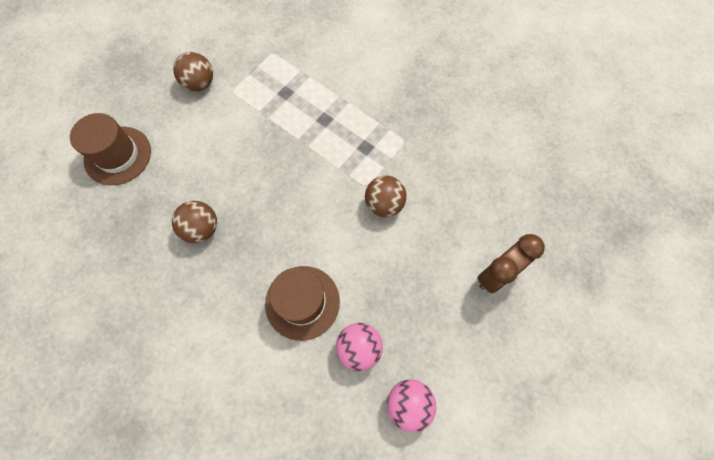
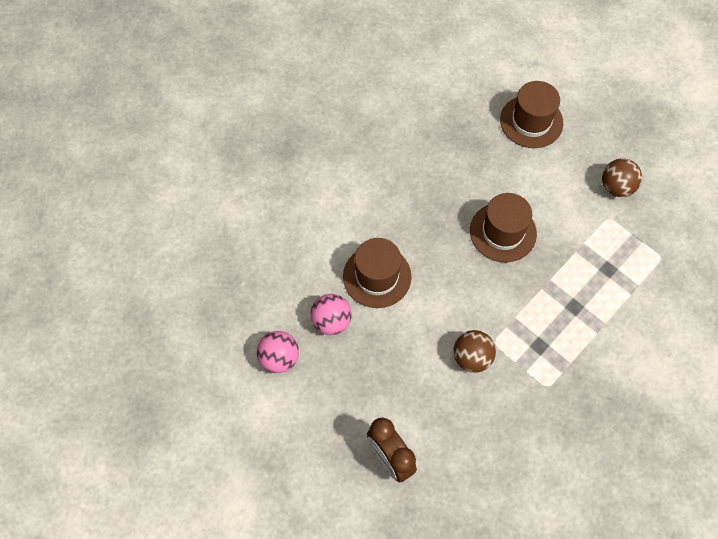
camera: 95 degrees right, 5 degrees down
brown ball [172,201,217,243] -> none
none -> brown hat [470,193,537,262]

